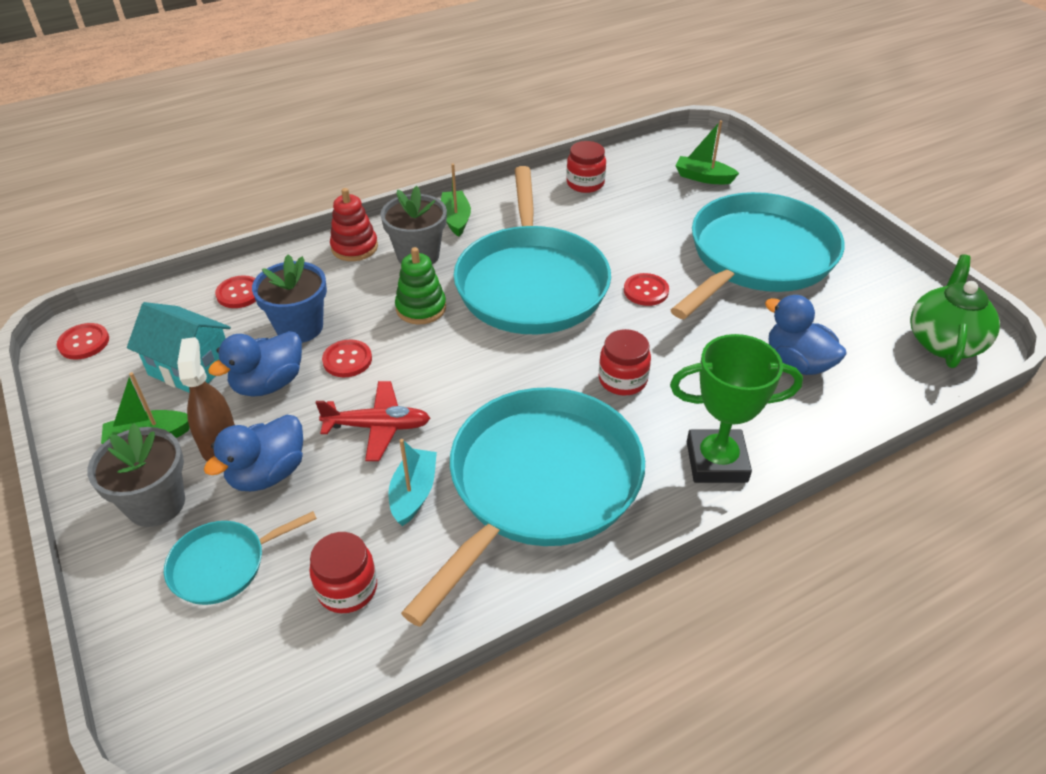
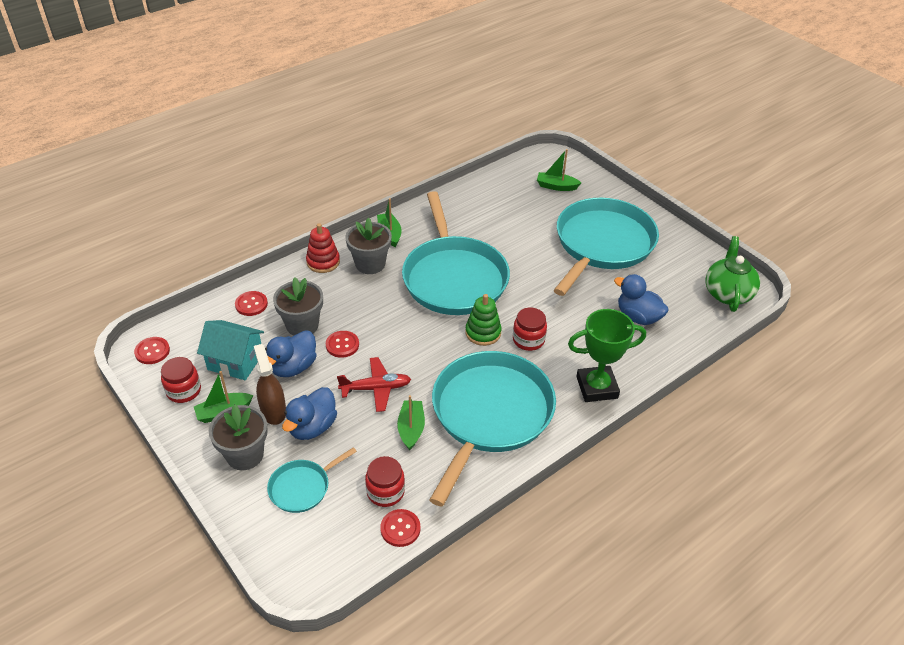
camera: 10 degrees left, 0 degrees up
blue flower pot [252,254,327,343] -> grey flower pot [273,278,323,336]
turquoise boat [389,439,437,526] -> green boat [397,395,425,450]
green stacking toy [395,247,446,324] -> green stacking toy moved to [465,294,502,346]
red jar [566,141,606,193] -> red jar moved to [161,357,201,403]
red button [624,273,669,306] -> red button moved to [380,509,421,547]

